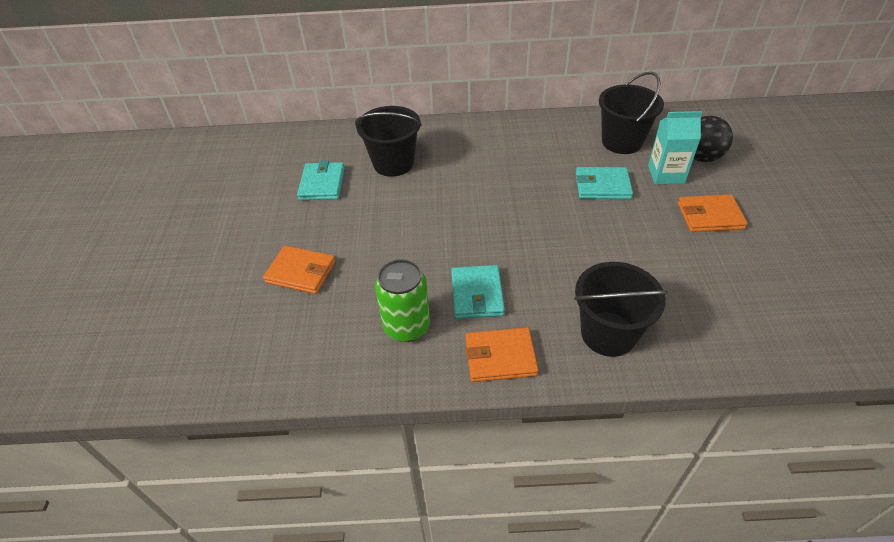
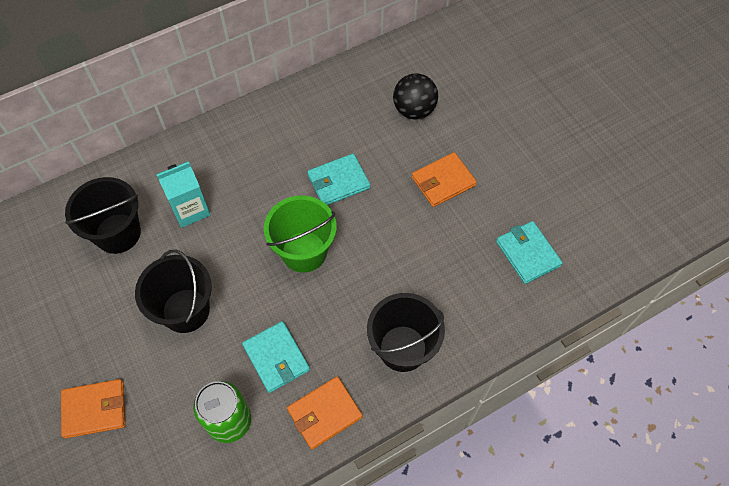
camera: 30 degrees left, 15 degrees up
turquoise wallet [297,160,345,200] -> turquoise wallet moved to [496,221,563,284]
black bucket [599,72,664,154] -> black bucket moved to [135,250,212,333]
turquoise carton [648,111,702,184] -> turquoise carton moved to [156,161,210,228]
none -> green bucket [264,196,337,273]

